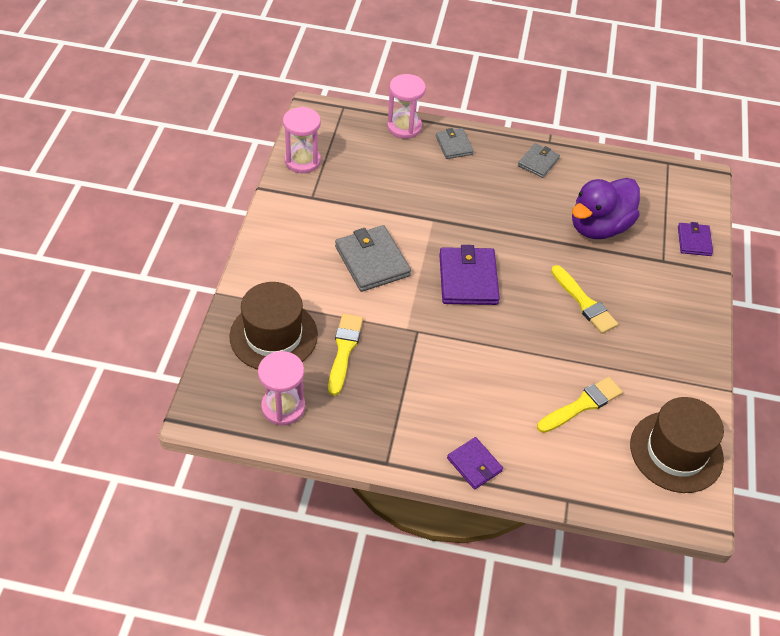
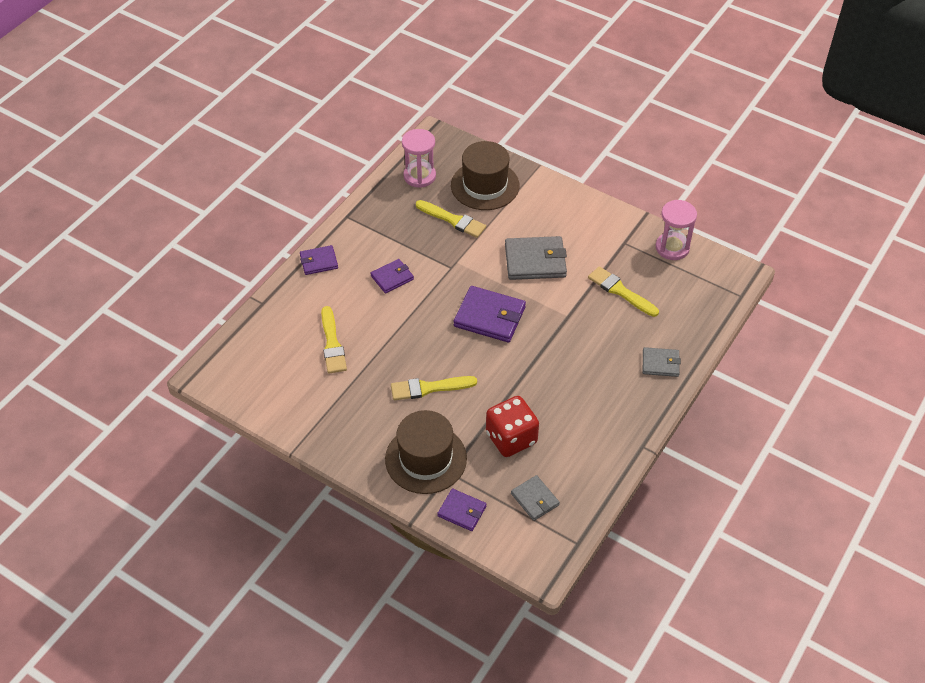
camera: 115 degrees right, 0 degrees up
pink hourglass [387,74,426,139] -> none
grey wallet [518,143,560,178] -> grey wallet moved to [511,475,560,521]
purple duck [572,178,640,239] -> red dice [486,396,539,457]
brown hat [630,397,724,493] -> brown hat moved to [385,410,467,494]
none -> purple wallet [370,259,414,293]
none -> yellow brush [588,266,659,317]

